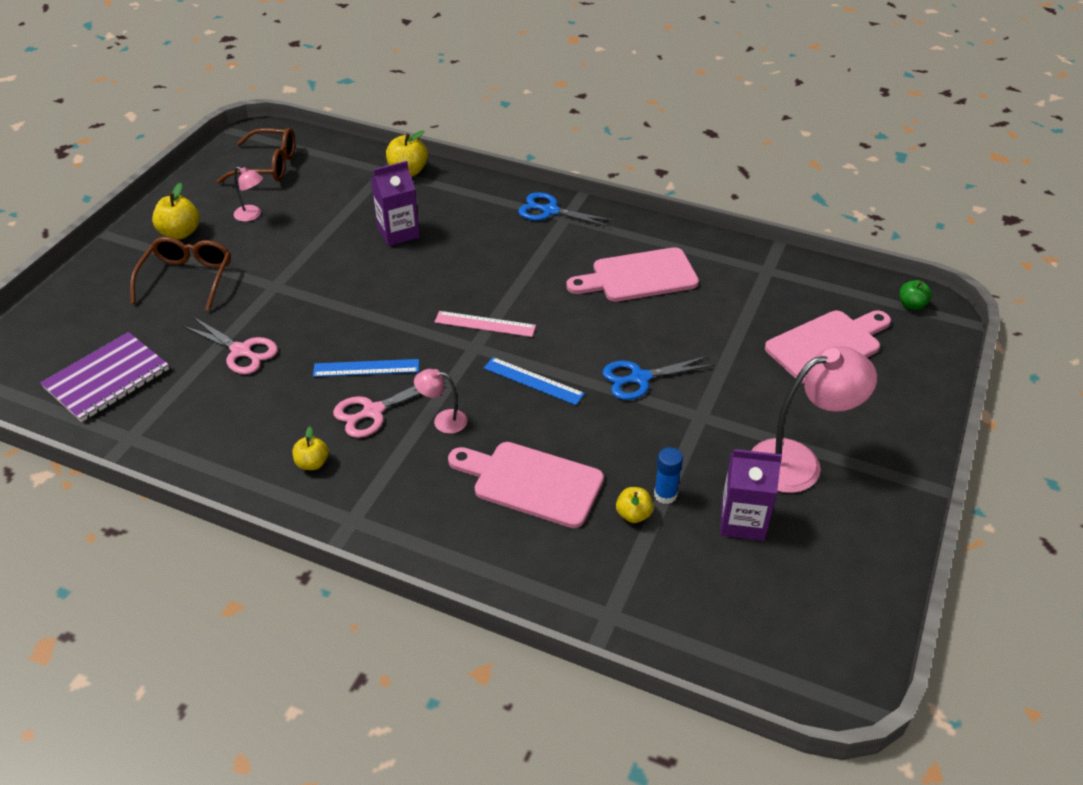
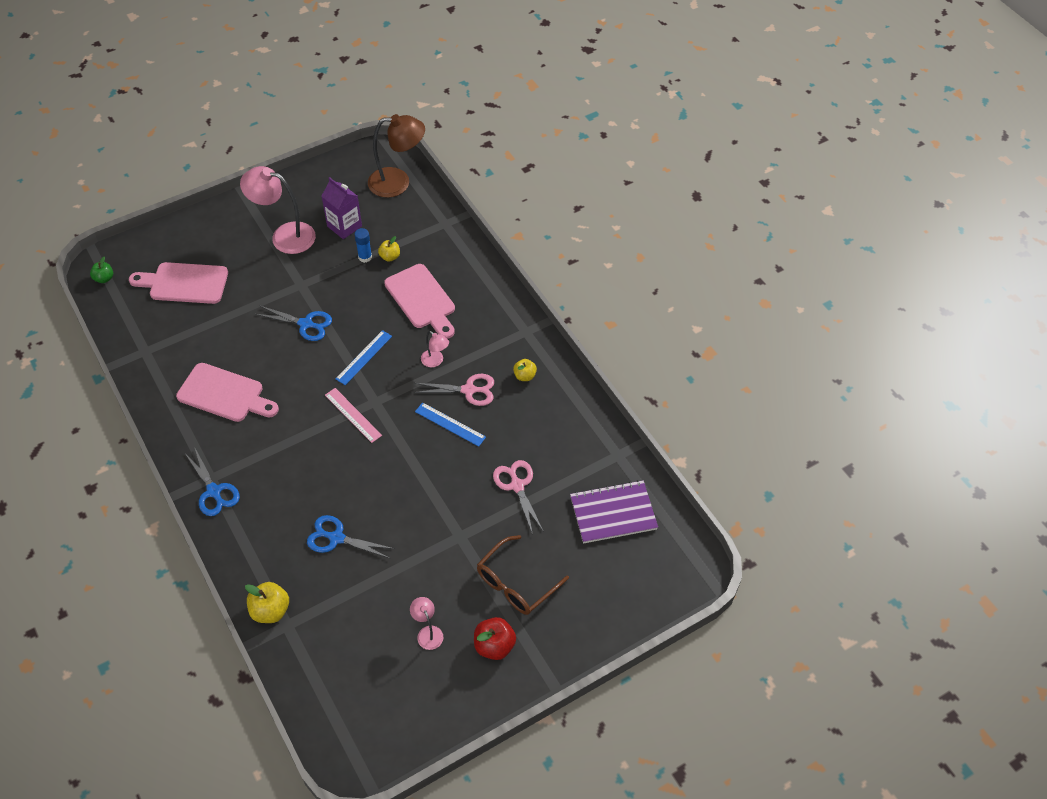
camera: 145 degrees left, 10 degrees up
yellow apple [152,183,200,239] -> red apple [474,617,516,660]
brown glasses [217,128,295,183] -> none
purple carton [371,161,420,246] -> blue scissors [307,515,395,559]
blue ruler [484,357,585,405] -> blue ruler turned 60 degrees clockwise [336,330,392,385]
none -> brown lamp [368,114,425,198]

